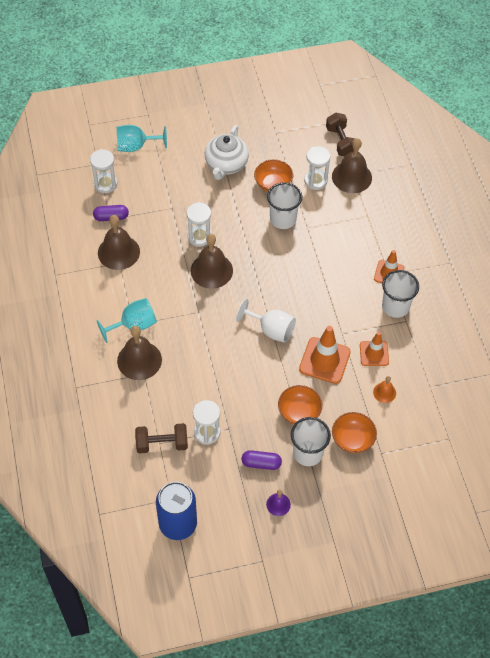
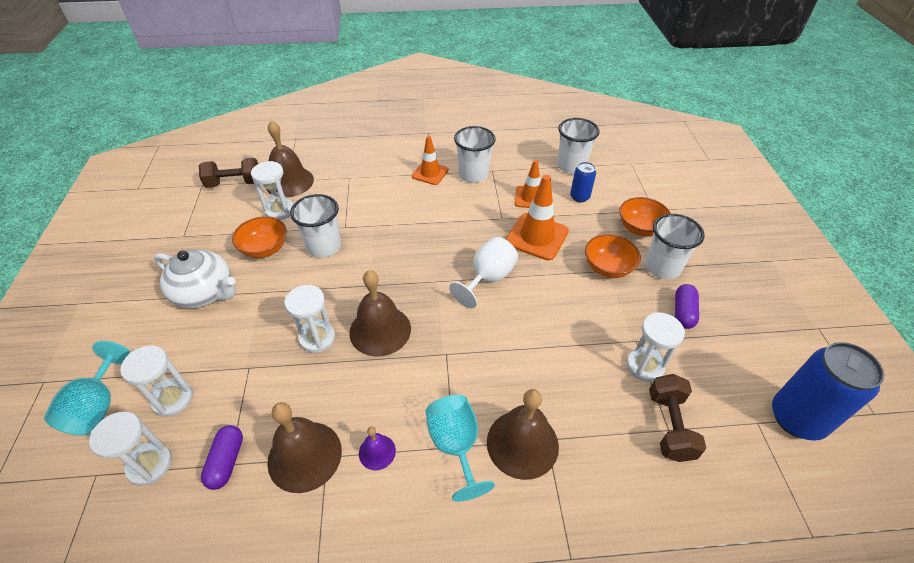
camera: 80 degrees left, 10 degrees down
purple bell [266,490,291,516] -> purple bell moved to [359,427,396,470]
orange bell [373,376,396,403] -> blue can [570,162,596,202]
none -> white hourglass [120,346,193,417]
none -> white cup [557,118,600,174]

